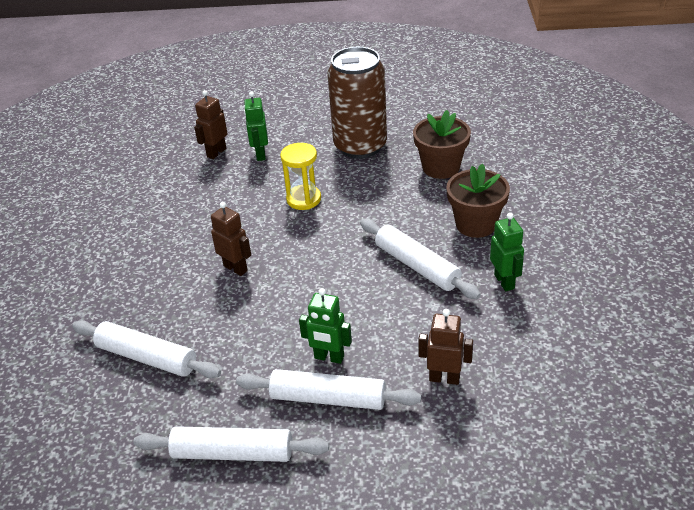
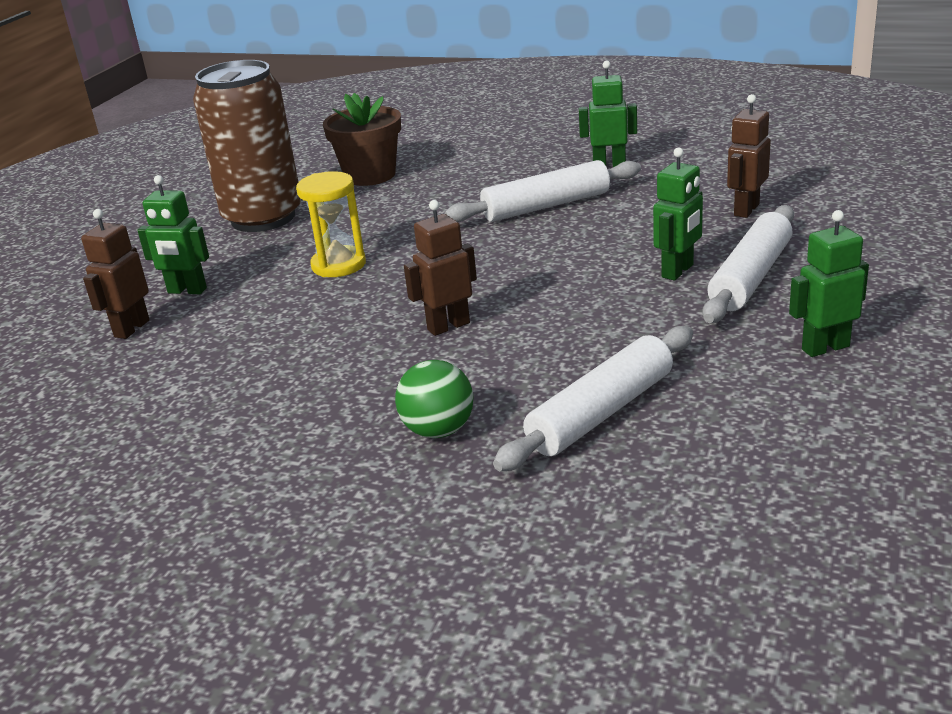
camera: 70 degrees left, 10 degrees down
white rolling pin [133,426,329,462] -> green robot [789,210,869,357]
brown robot [194,90,228,159] -> brown robot turned 60 degrees clockwise [81,209,150,339]
brown flower pot [446,164,510,238] -> none
none -> green ball [395,360,474,438]

